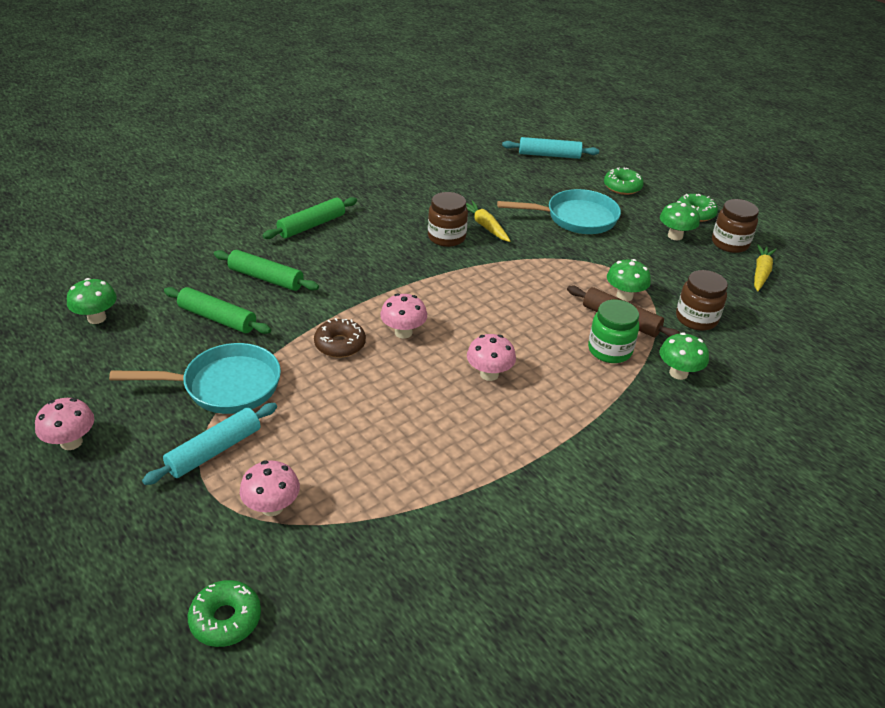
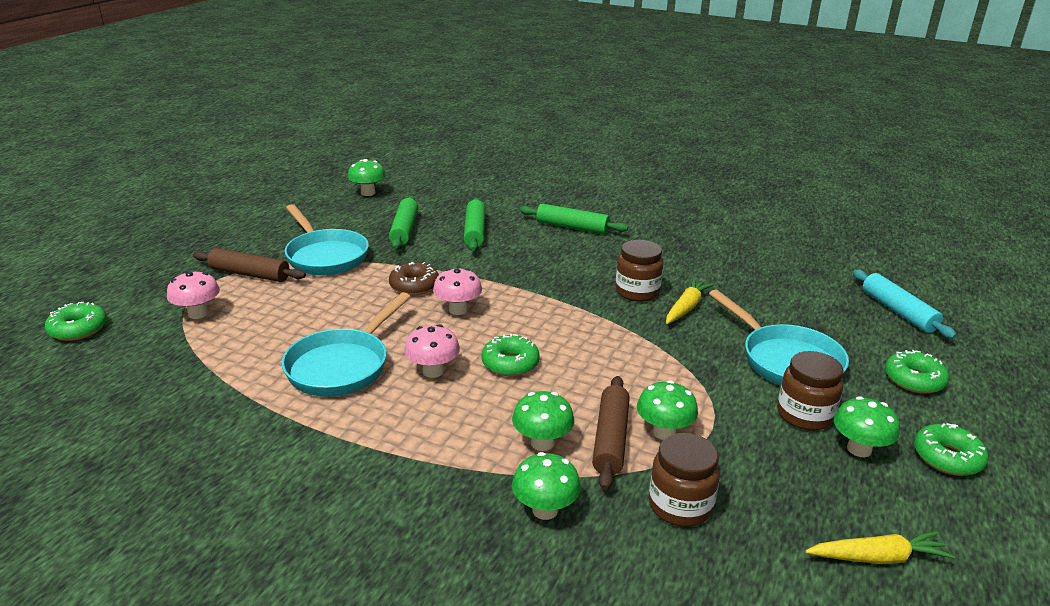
camera: 65 degrees right, 10 degrees down
pink mushroom [35,398,94,450] -> none
turquoise rolling pin [142,403,277,485] -> brown rolling pin [193,248,306,282]
green jar [588,300,639,363] -> green mushroom [512,391,574,451]
brown jar [712,199,759,253] -> brown jar moved to [777,351,844,431]
none -> turquoise pan [282,292,411,397]
none -> green donut [481,334,540,376]

